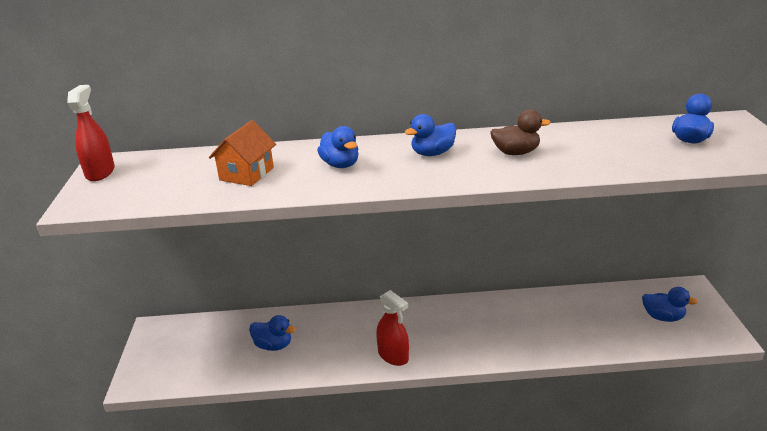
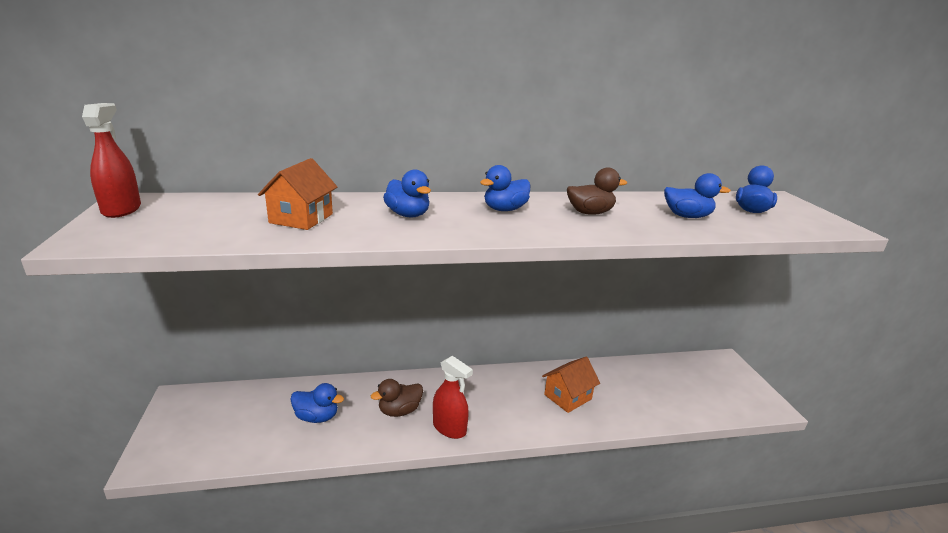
camera: 10 degrees left, 5 degrees down
blue duck [642,287,698,322] -> blue duck moved to [664,173,731,218]
none -> brown duck [371,379,423,417]
none -> orange house [542,357,600,413]

